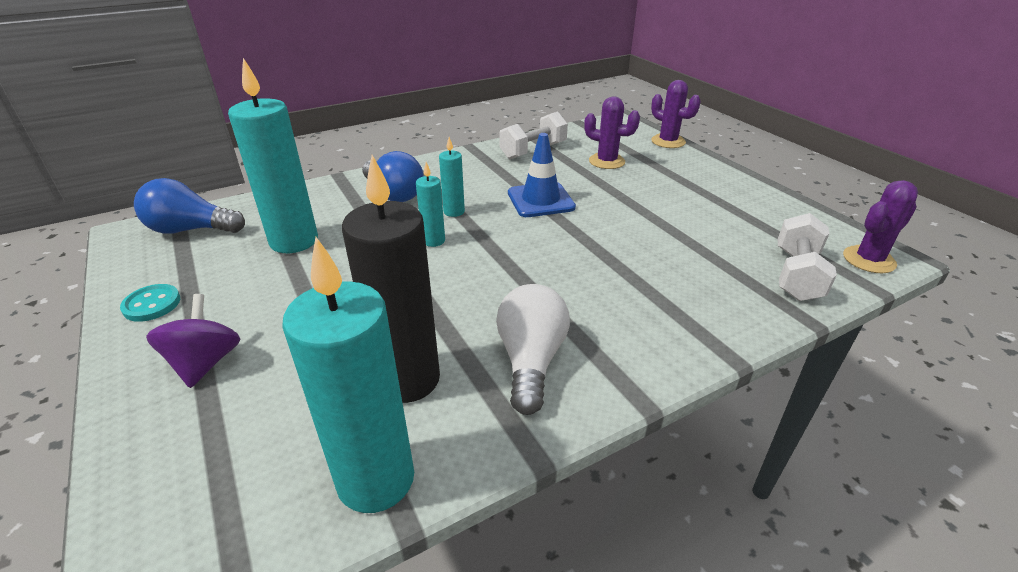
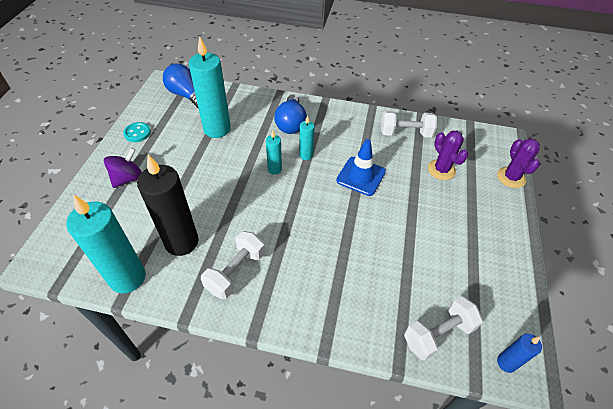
camera: 40 degrees right, 15 degrees up
white light bulb [496,284,570,415] -> white dumbbell [201,231,265,299]
purple cactus [843,180,918,273] -> blue candle [497,334,542,373]

